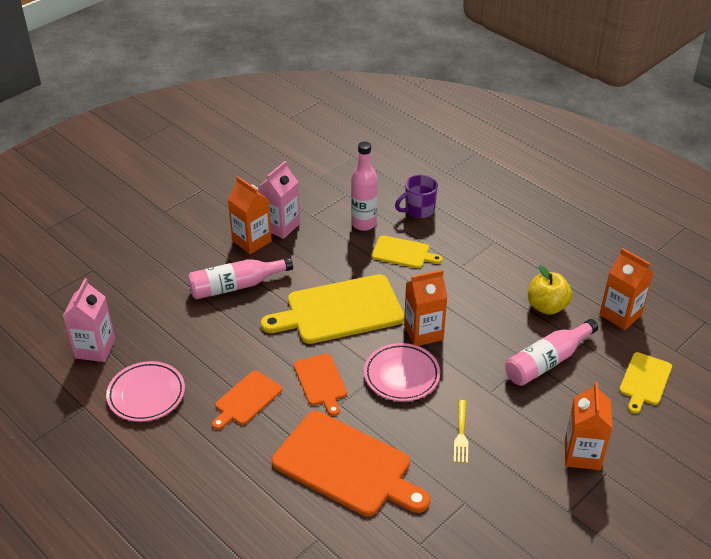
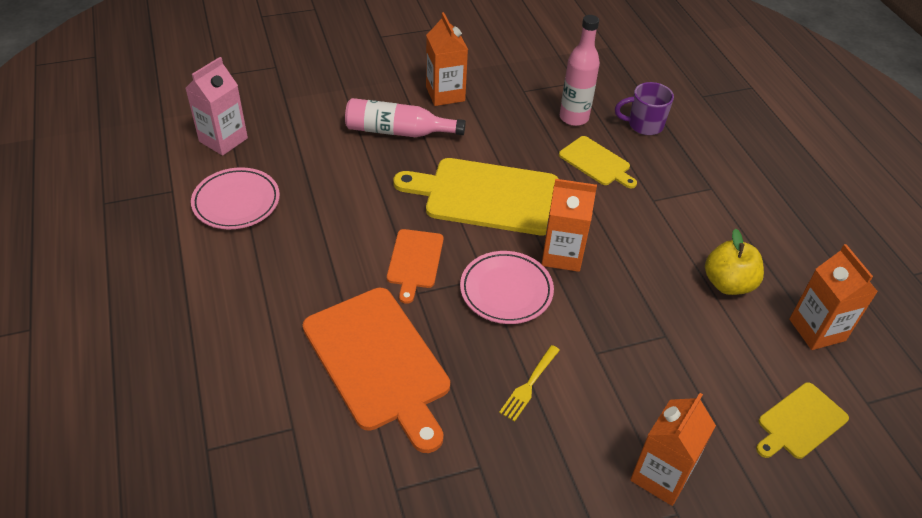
camera: 25 degrees right, 5 degrees up
orange cutting board [212,370,282,430] -> none
pink carton [258,161,300,239] -> none
pink bottle [505,319,598,386] -> none

